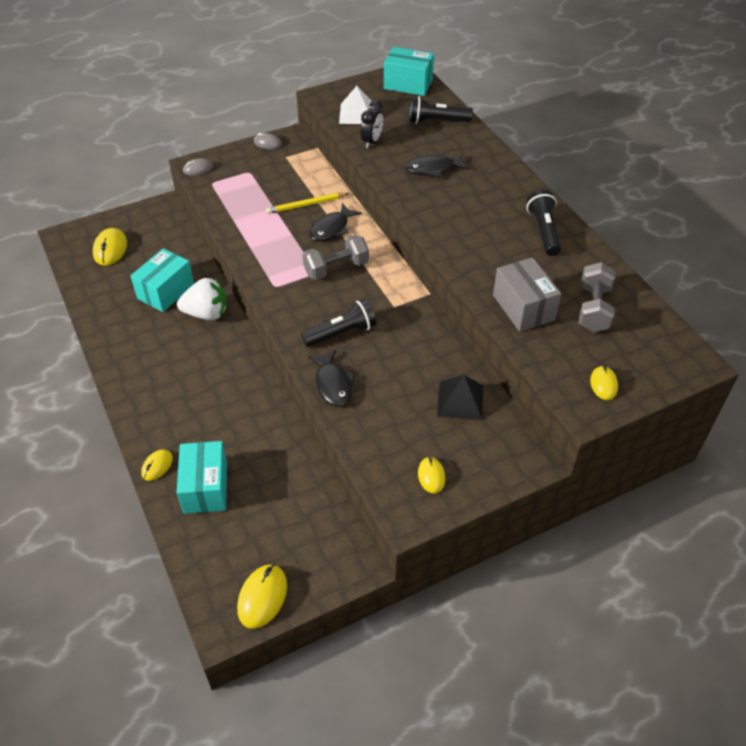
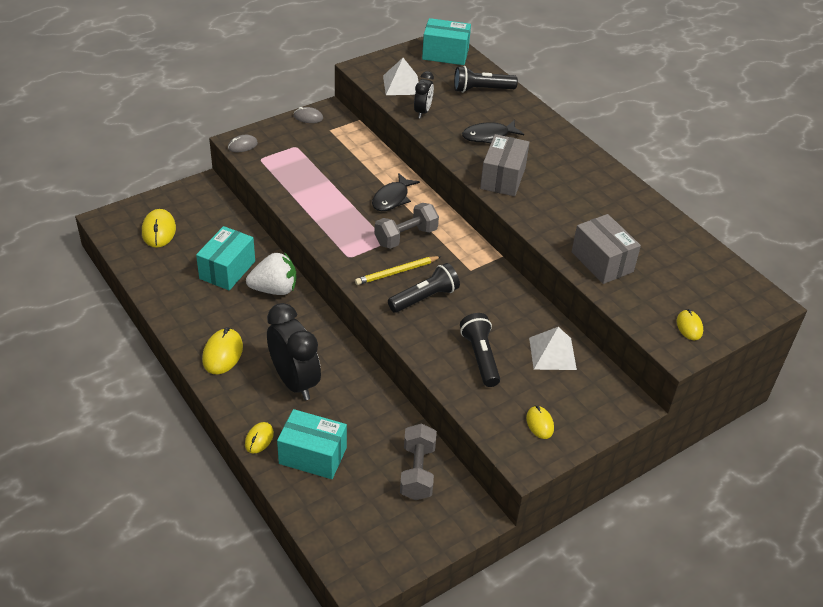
camera: 10 degrees left, 5 degrees down
turquoise box [177,441,227,514] -> turquoise box turned 60 degrees counterclockwise [277,409,347,479]
yellow mouse [237,564,287,629] -> yellow mouse moved to [202,327,243,374]
yellow pencil [266,193,349,214] -> yellow pencil moved to [355,256,441,285]
black fish [308,350,355,407] -> none
black pyramid [437,375,483,420] -> white pyramid [529,327,577,370]
black flashlight [526,190,561,256] -> black flashlight moved to [460,313,500,387]
grey dumbbell [579,262,615,332] -> grey dumbbell moved to [400,423,437,500]
none -> black clock [267,303,321,400]
none -> grey box [480,134,530,196]

